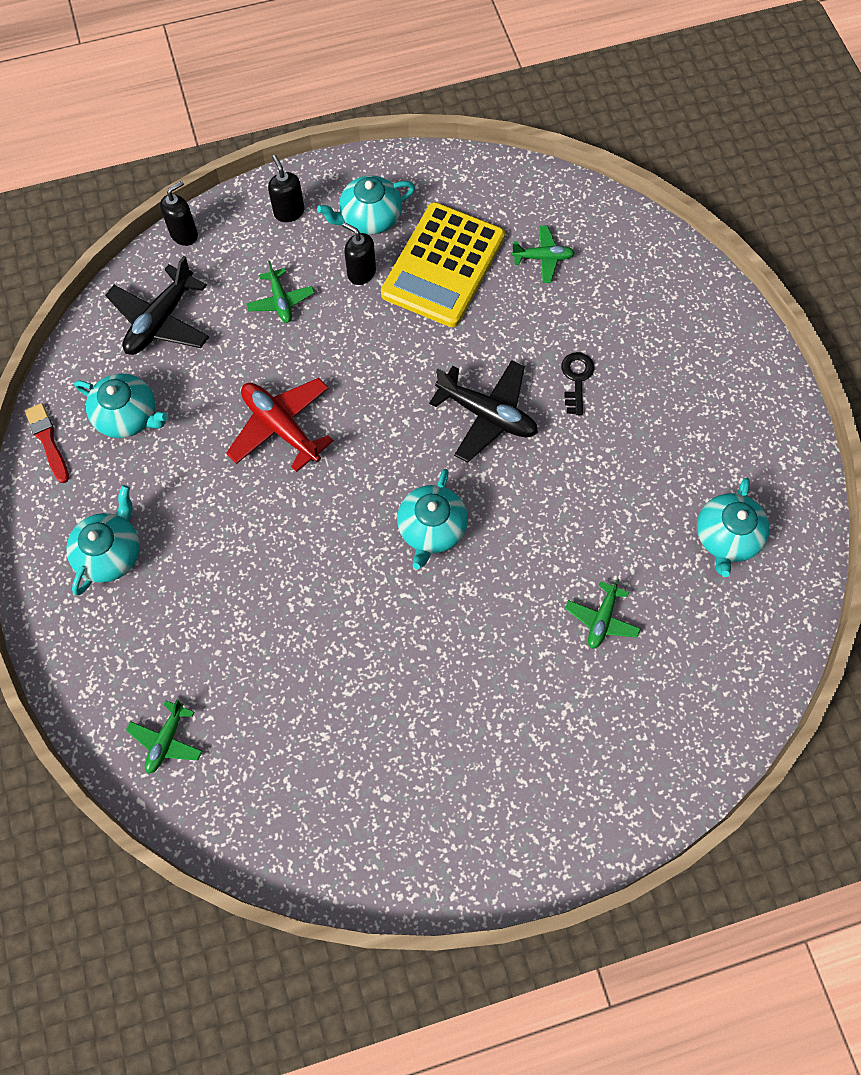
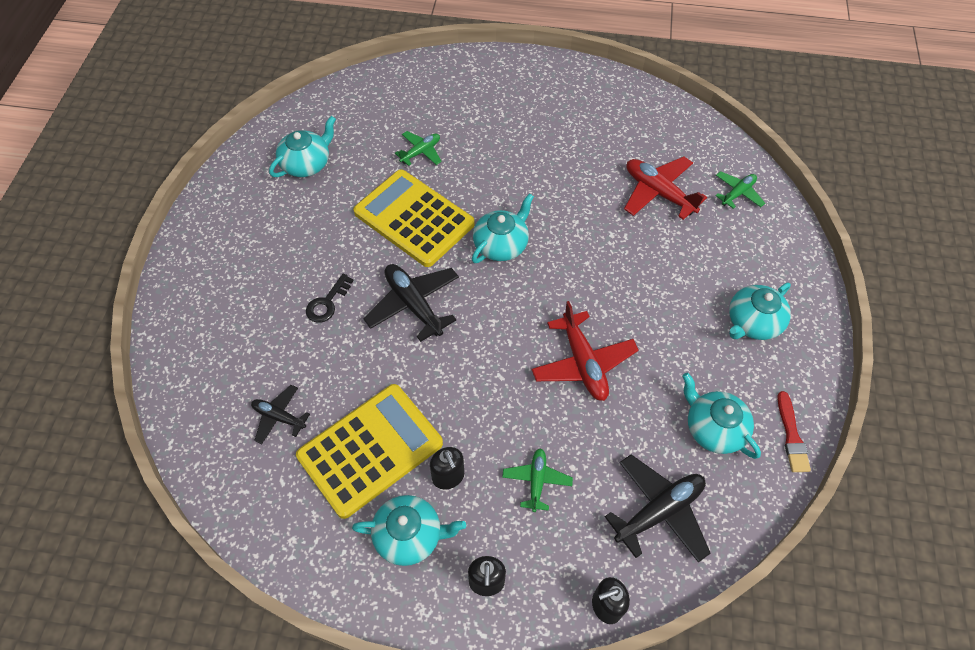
camera: 155 degrees left, 10 degrees down
green plane [511,226,575,283] -> black plane [251,385,310,444]
none -> yellow calculator [353,169,475,267]
none -> red plane [624,157,707,220]

